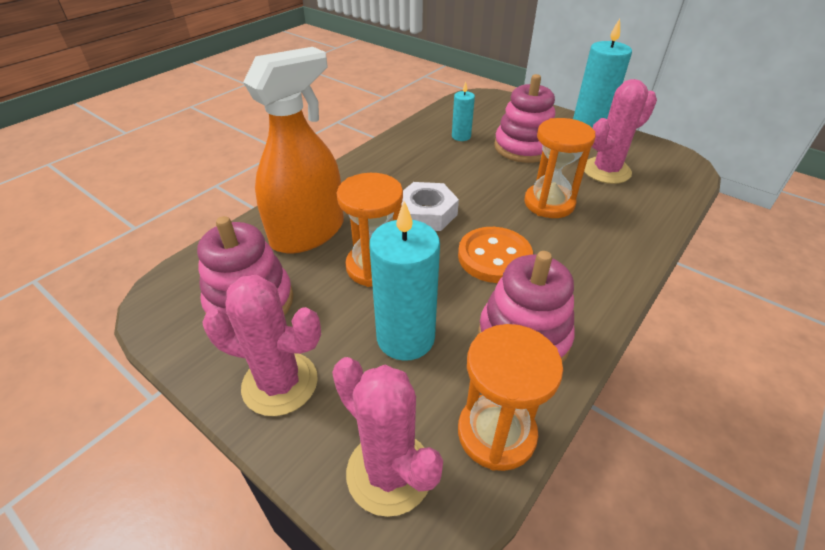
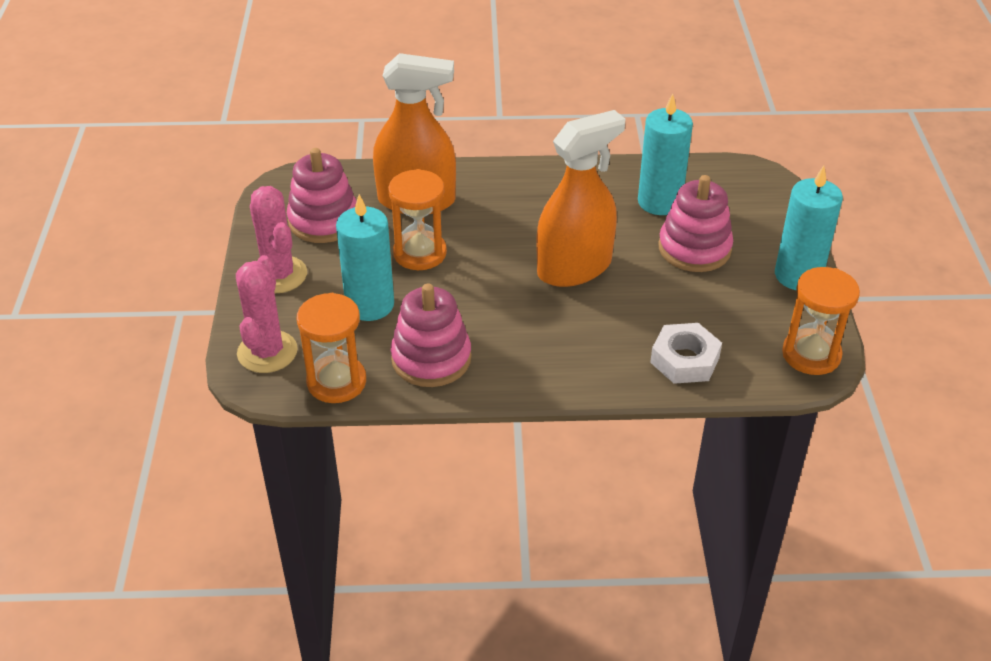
camera: 50 degrees right, 0 degrees up
white nut [401,182,459,231] -> white nut moved to [650,323,722,384]
turquoise candle [452,82,475,141] -> turquoise candle [638,94,693,215], size x1.88
orange button [458,227,533,283] -> none
orange hourglass [524,118,595,218] -> orange hourglass moved to [782,267,860,375]
pink cactus [584,79,657,184] -> none
none -> orange spray bottle [536,110,626,287]

